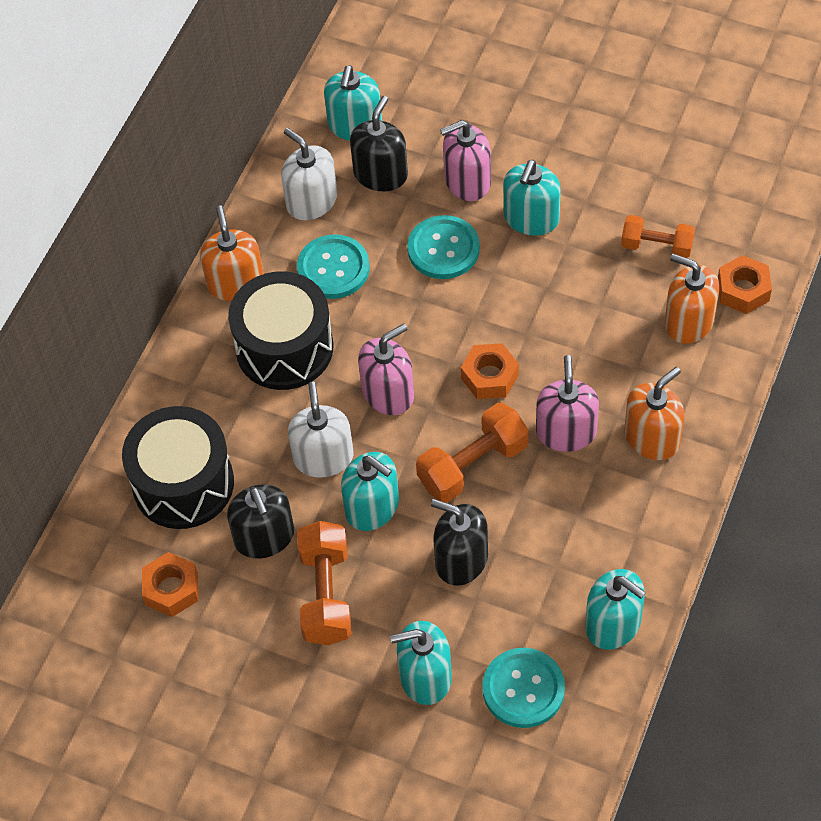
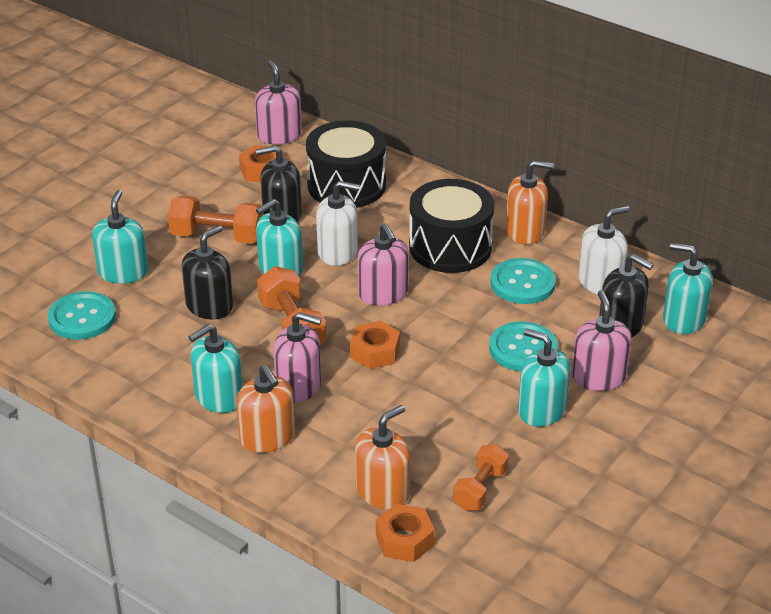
camera: 100 degrees right, 20 degrees down
turquoise soap dispenser [585,569,646,650] -> turquoise soap dispenser moved to [189,324,243,413]
none -> pink soap dispenser [255,60,302,145]

